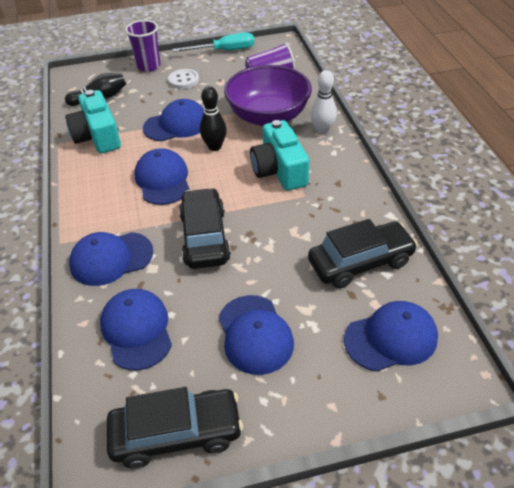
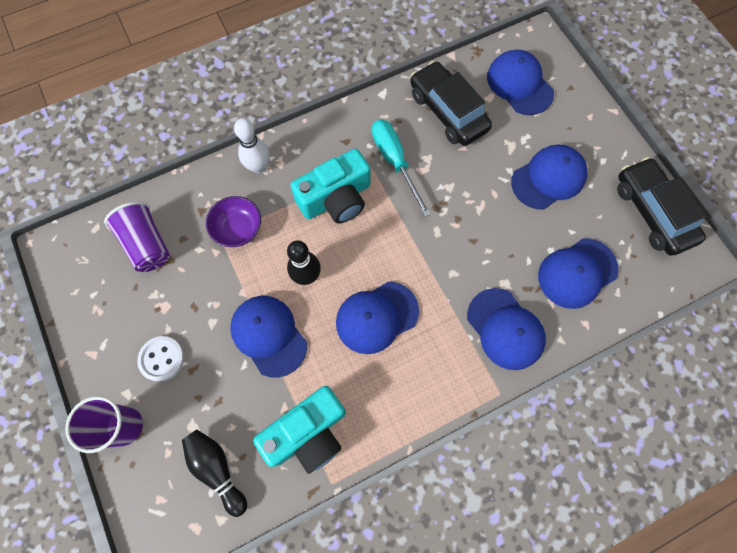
camera: 105 degrees left, 25 degrees up
turquoise screwdriver [172,33,254,52] -> turquoise screwdriver moved to [372,120,431,217]
black car [179,188,231,269] -> none
purple bowl [224,65,312,126] -> purple bowl [206,196,261,247], size x0.51

